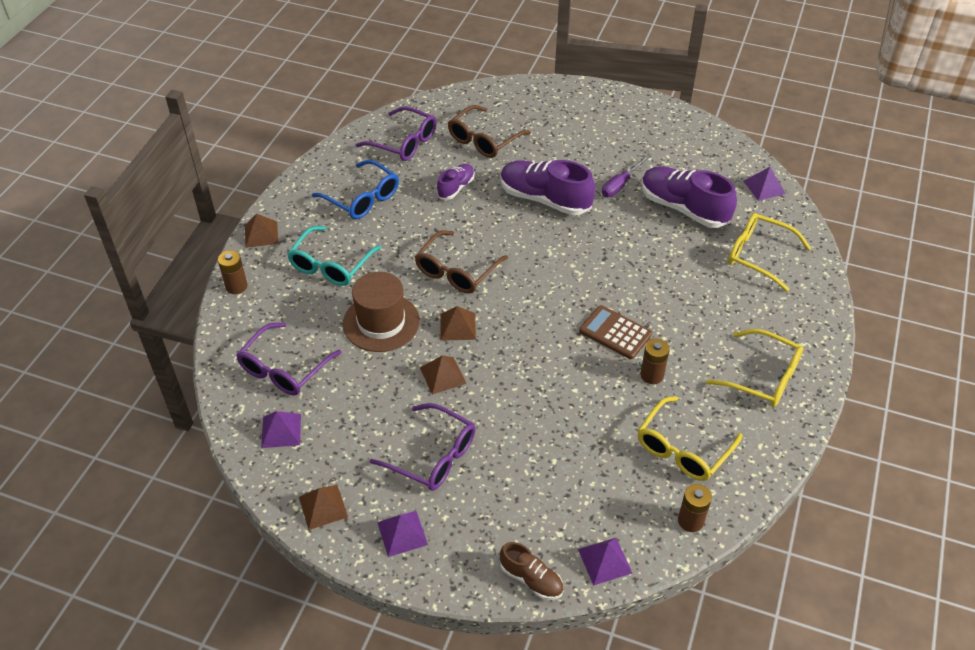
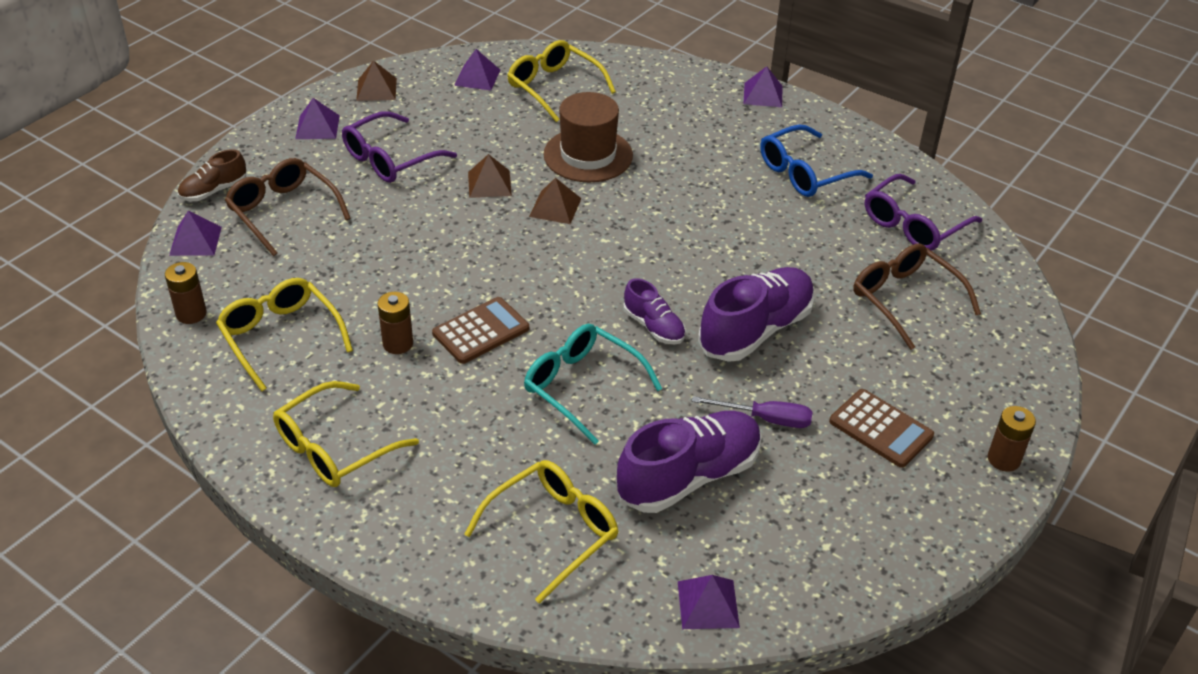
camera: 105 degrees right, 5 degrees down
brown battery [218,250,247,294] -> brown battery moved to [988,406,1036,472]
purple glasses [236,322,342,395] -> yellow glasses [507,40,616,122]
brown pyramid [245,214,279,248] -> purple pyramid [743,66,782,107]
turquoise glasses [287,226,381,286] -> turquoise glasses moved to [524,324,662,445]
brown glasses [415,230,508,293] -> brown glasses moved to [225,158,351,256]
purple shoe [437,164,475,200] -> purple shoe moved to [624,278,686,344]
purple screwdriver [602,155,649,197] -> purple screwdriver turned 135 degrees clockwise [692,396,812,428]
none -> brown calculator [829,389,934,468]

